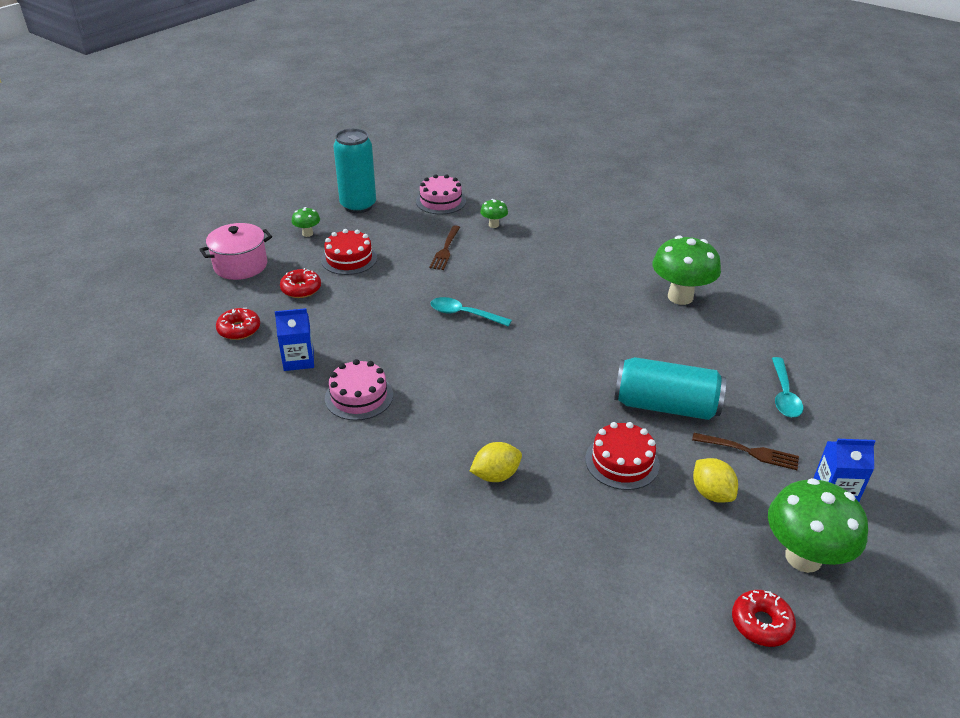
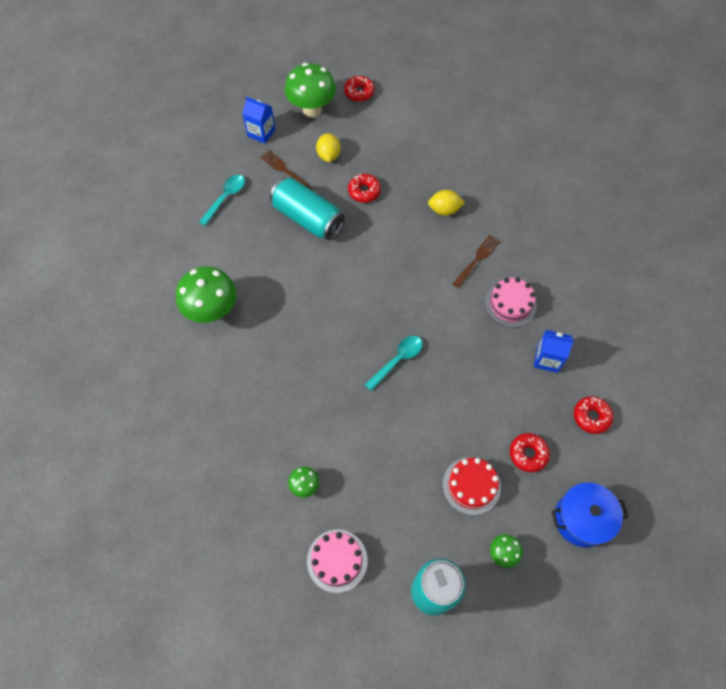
camera: 155 degrees left, 25 degrees up
pink pot [199,223,272,280] -> blue pot [551,483,629,548]
brown fork [430,226,460,270] -> brown fork moved to [453,235,500,288]
turquoise spoon [430,297,512,327] -> turquoise spoon turned 90 degrees counterclockwise [365,336,423,391]
red cake [585,422,660,490] -> red donut [348,174,381,203]

